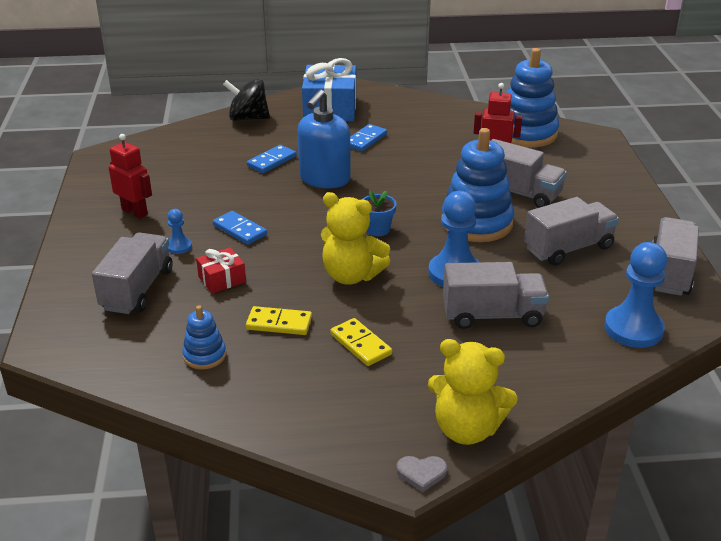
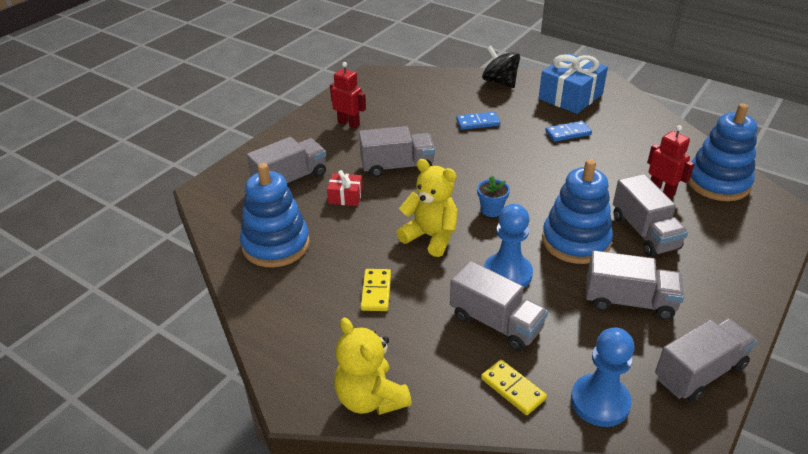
camera: 40 degrees right, 5 degrees up
red robot [109,134,152,219] -> red robot turned 45 degrees counterclockwise [330,62,366,128]
blue pawn [168,209,192,254] -> none
blue stacking toy [182,305,226,370] -> blue stacking toy [240,163,310,267], size x2.03
blue domino [213,211,267,245] -> grey truck [359,126,435,177]
yellow domino [246,306,312,335] -> yellow domino moved to [481,359,547,415]
blue soap dispenser [297,89,351,188] -> none
yellow teddy bear [321,192,390,285] -> yellow teddy bear turned 150 degrees clockwise [396,159,458,257]
grey heart [396,456,447,492] -> none

